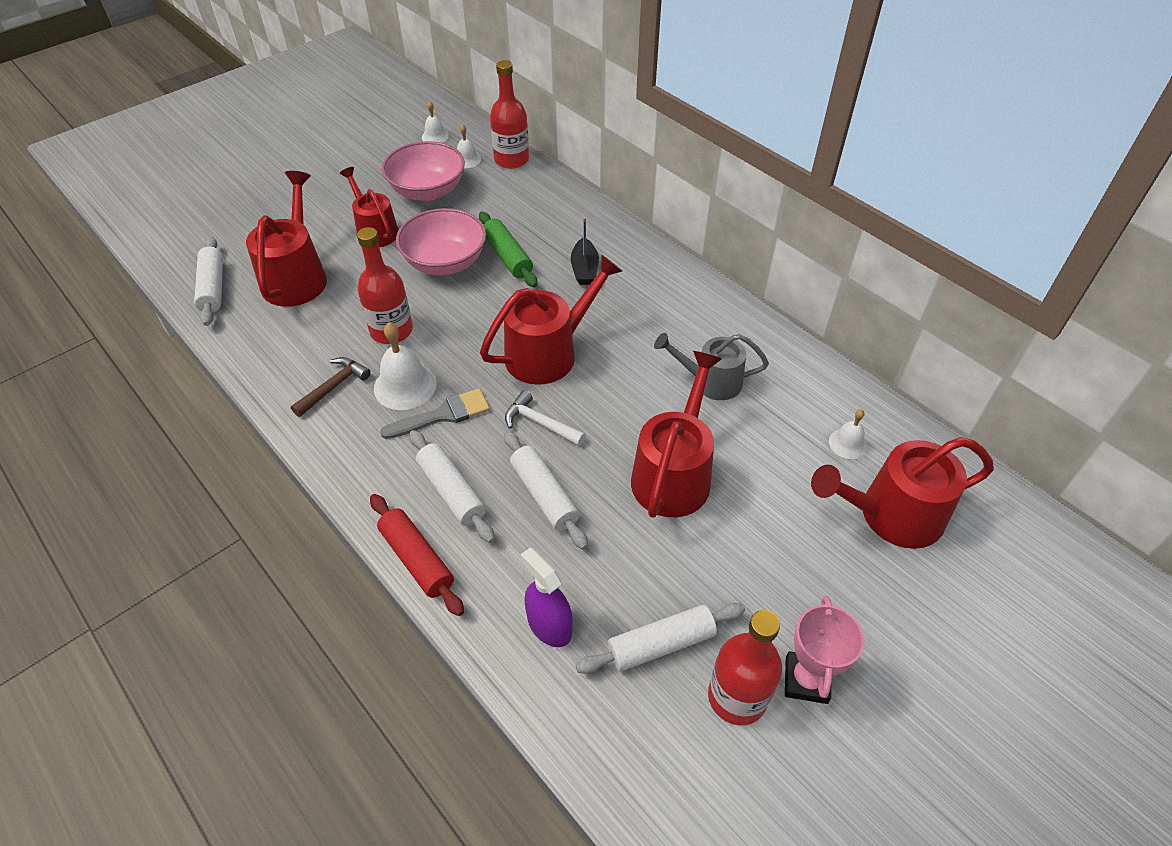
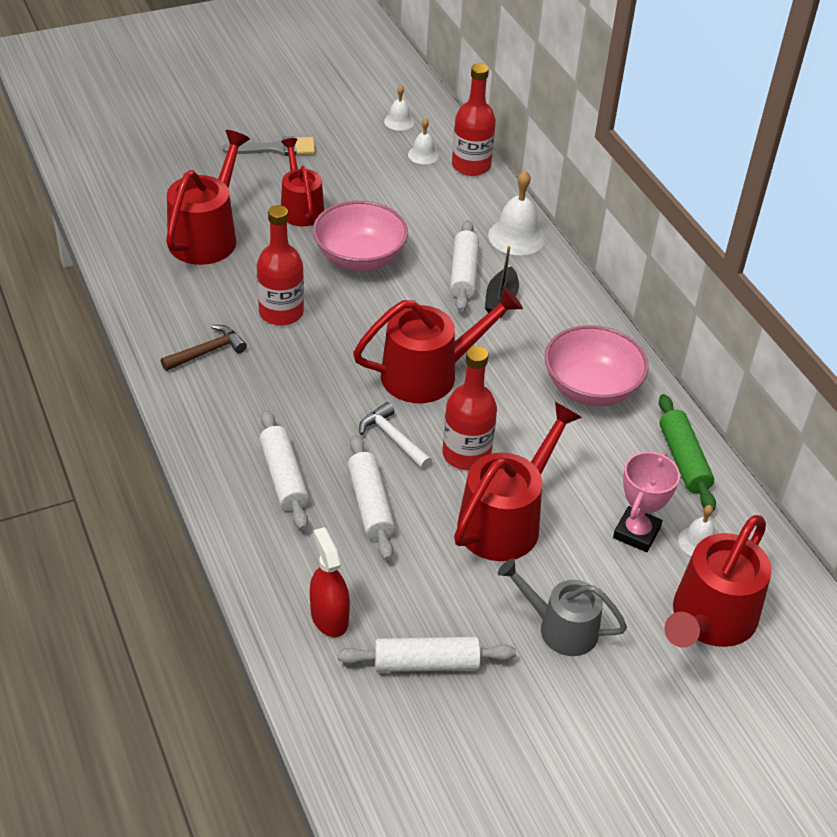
camera: 15 degrees right, 5 degrees down
white rolling pin [194,237,223,326] -> white rolling pin moved to [450,220,479,312]
red rolling pin [370,494,464,616] -> none
white bell [374,322,437,410] -> white bell moved to [488,170,545,255]
grey brush [380,388,490,439] -> grey brush moved to [223,136,315,156]
pink bowl [382,141,465,201] -> pink bowl moved to [545,325,649,406]
green rolling pin [479,212,537,287] -> green rolling pin moved to [659,394,716,511]
purple spray bottle [520,547,573,647] -> red spray bottle [310,527,350,637]
grey watering can [654,333,769,400] -> grey watering can moved to [498,559,627,656]
red bottle [708,610,782,725] -> red bottle moved to [442,346,497,470]
pink trophy [785,596,864,704] -> pink trophy moved to [613,452,680,552]
red watering can [811,437,994,549] -> red watering can turned 60 degrees counterclockwise [664,515,772,648]

